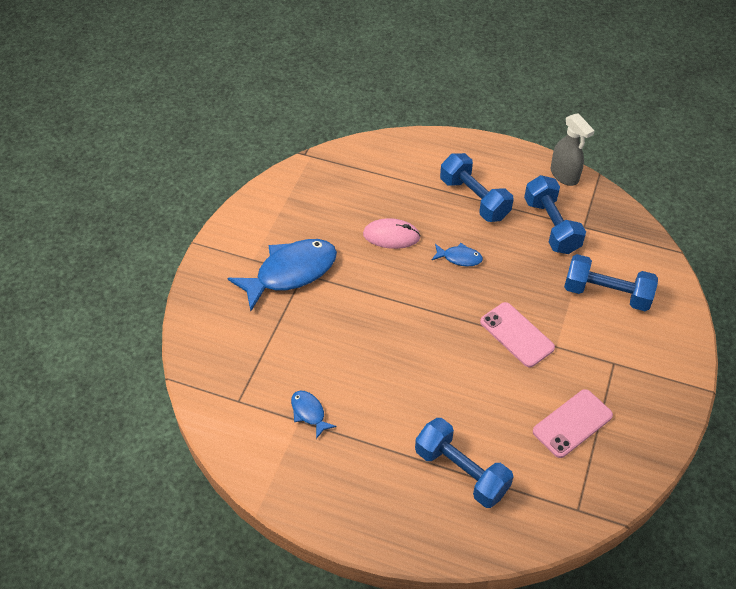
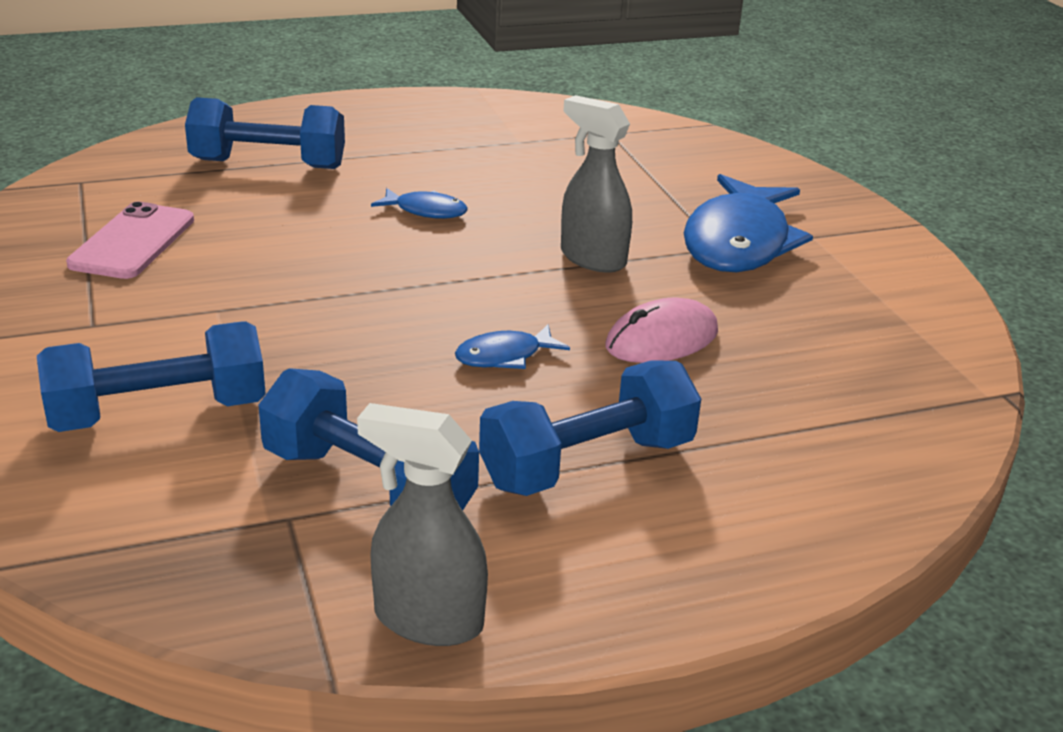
camera: 140 degrees right, 20 degrees down
blue fish [291,391,337,439] -> blue fish moved to [371,188,468,219]
blue dumbbell [440,153,514,222] -> blue dumbbell turned 45 degrees counterclockwise [479,361,701,496]
pink phone [480,302,555,367] -> none
none -> grey spray bottle [561,95,632,272]

